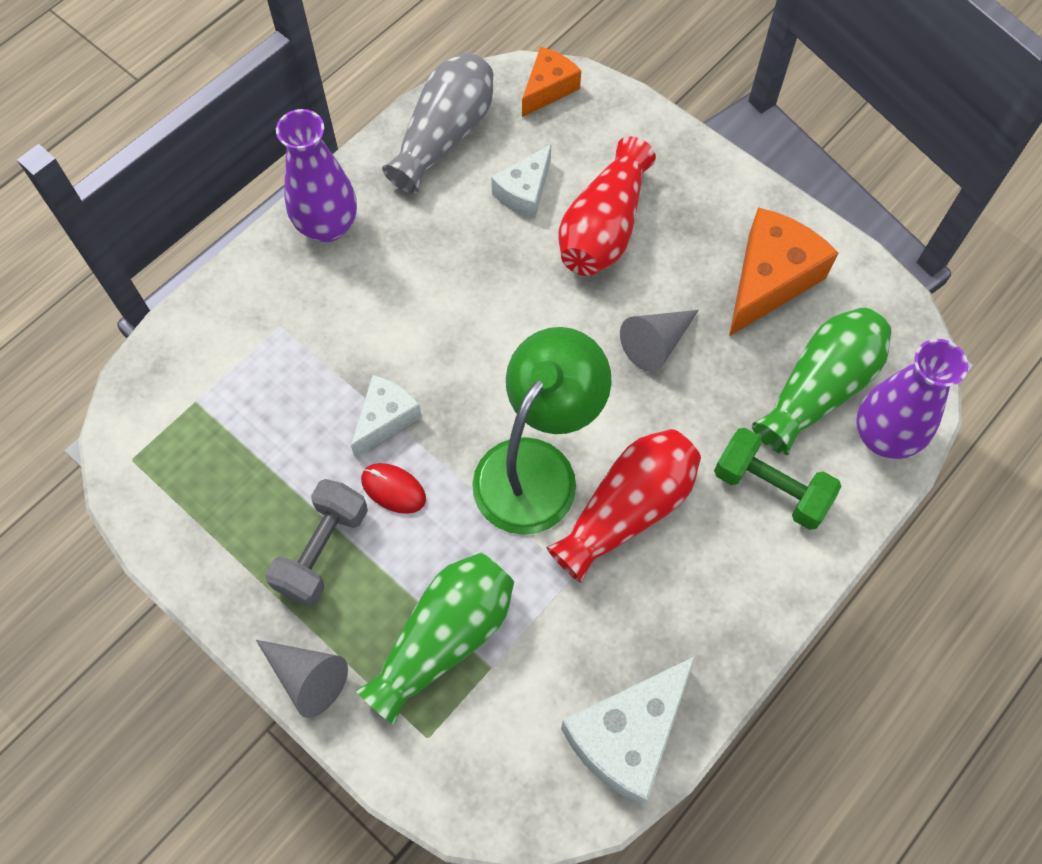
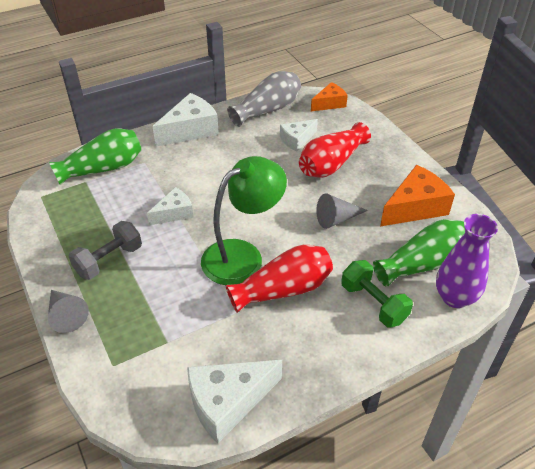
camera: 20 degrees right, 20 degrees down
purple vase [276,109,357,242] -> white cheese [152,93,219,147]
green vase [355,553,514,725] -> green vase moved to [49,128,142,185]
red mouse [361,463,426,514] -> none

